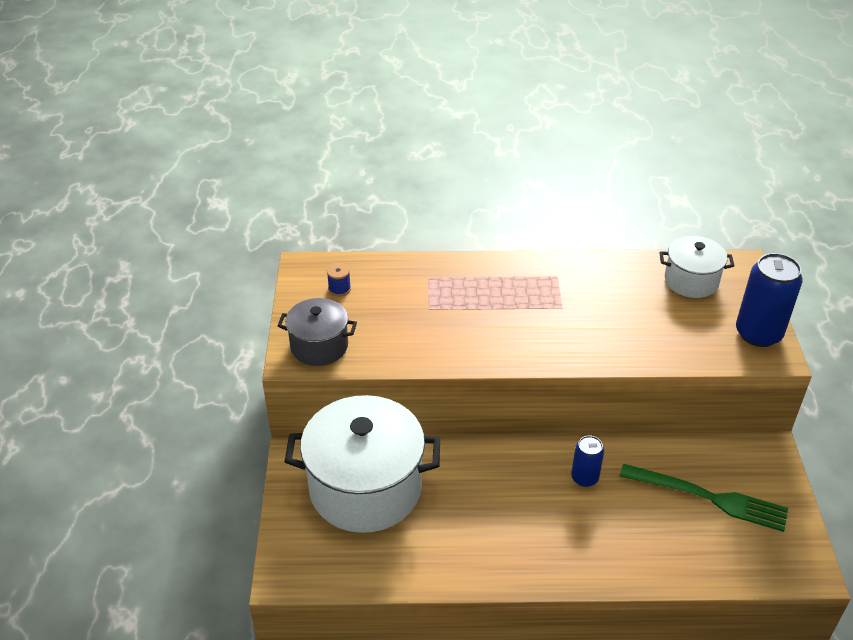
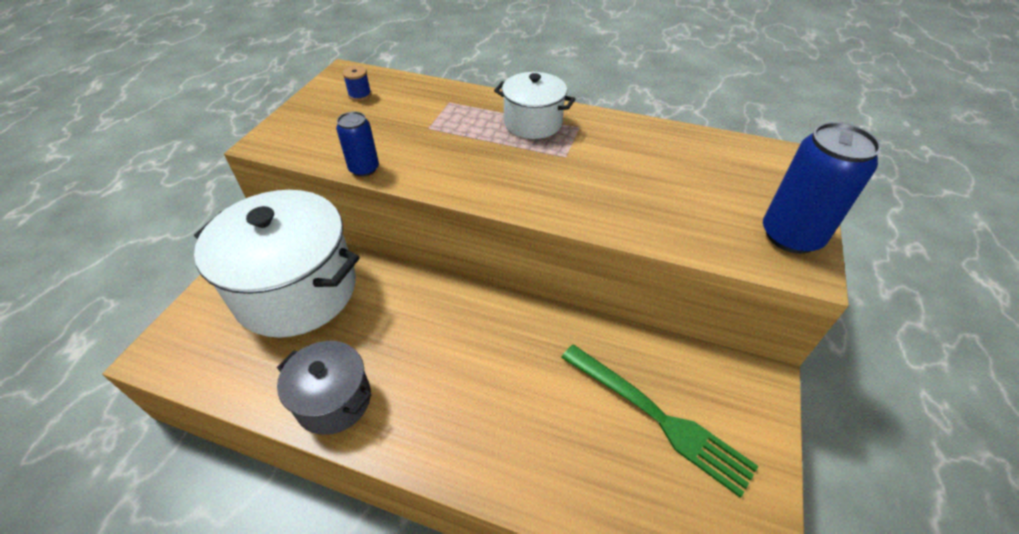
camera: 20 degrees right, 5 degrees up
grey pot [277,298,357,366] -> grey pot moved to [277,341,372,435]
blue can [571,436,604,487] -> blue can moved to [336,112,379,177]
white pot [659,236,734,298] -> white pot moved to [494,72,575,139]

